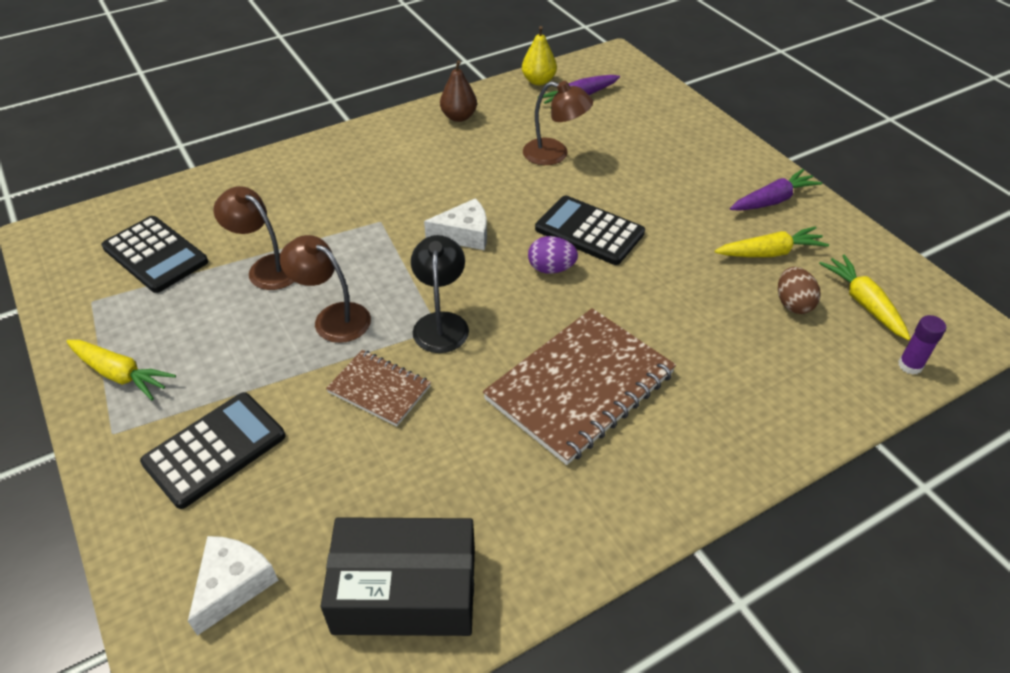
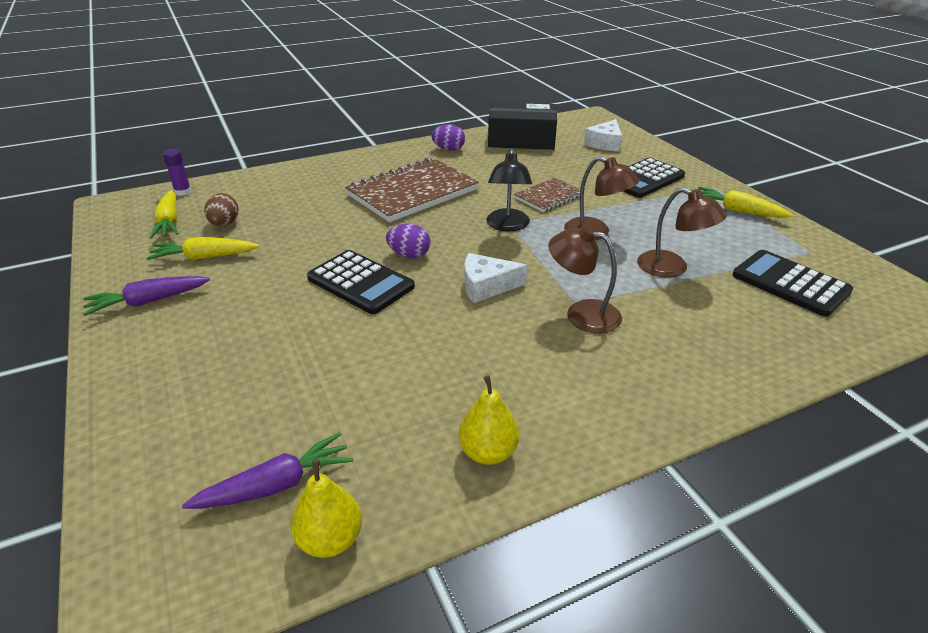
camera: 175 degrees left, 10 degrees down
brown notebook [326,350,431,426] -> brown notebook turned 75 degrees counterclockwise [514,178,580,212]
brown pear [440,60,477,122] -> yellow pear [458,375,519,465]
brown lamp [523,81,593,165] -> brown lamp moved to [549,226,622,334]
none -> purple egg [432,124,465,151]

